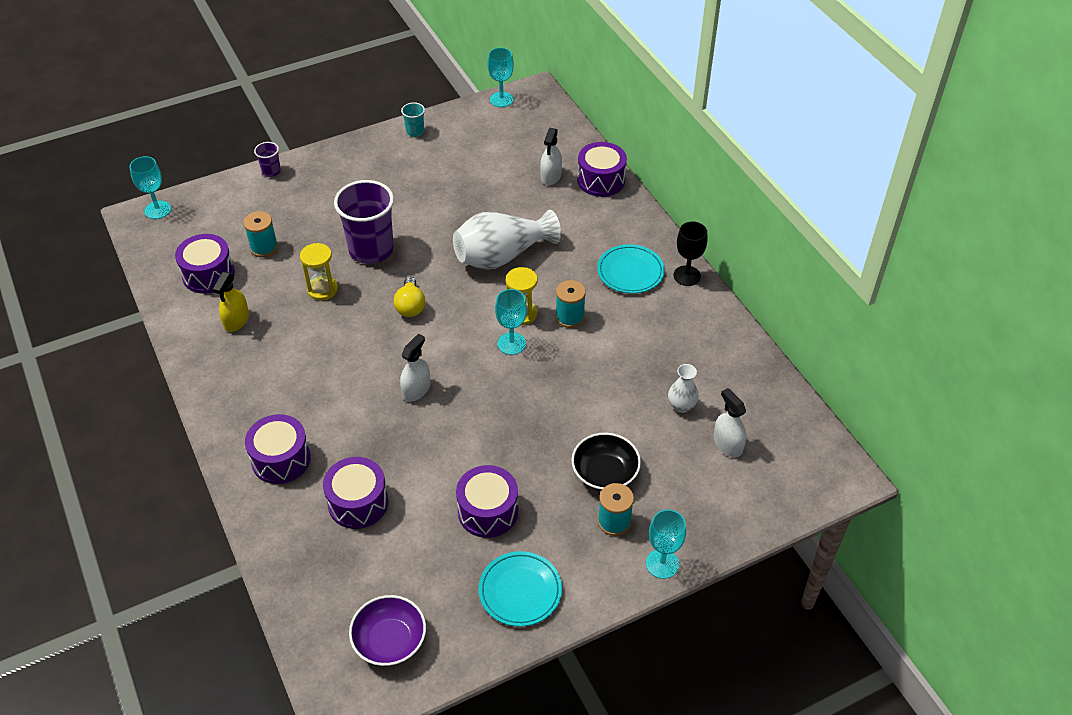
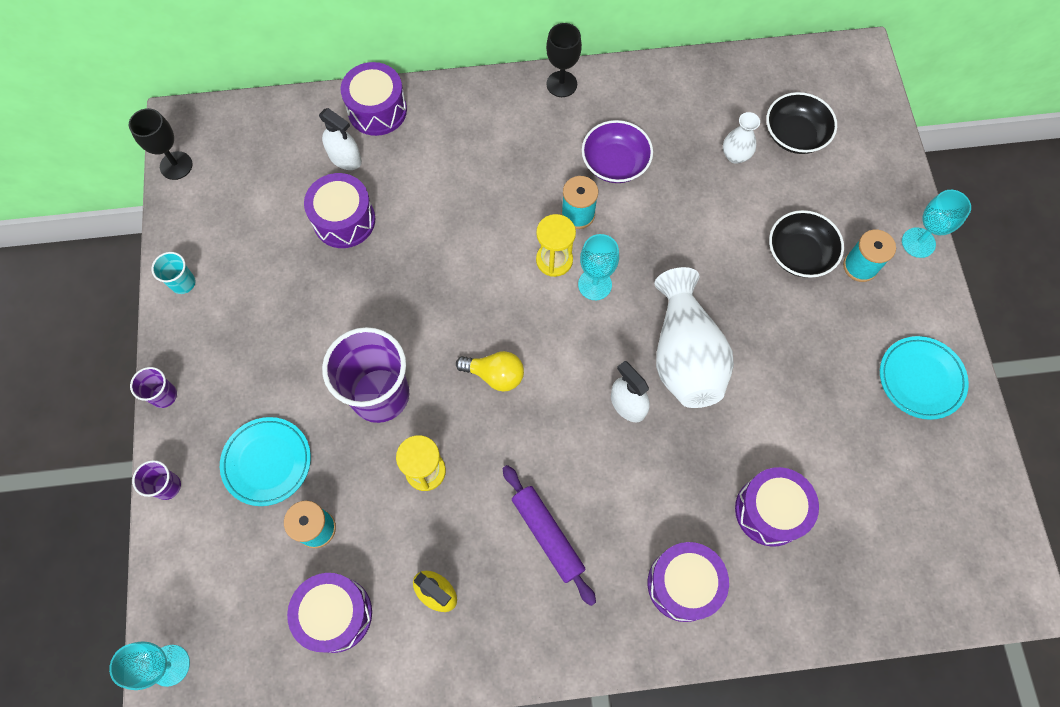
camera: 70 degrees left, 20 degrees up
purple bowl [349,595,426,666] -> purple bowl moved to [582,120,653,183]
white vase [453,210,561,270] -> white vase moved to [654,267,734,408]
purple drum [456,465,518,538] -> purple drum moved to [304,173,375,248]
turquoise goblet [488,47,514,107] -> black goblet [129,108,193,180]
turquoise plate [597,244,665,294] -> turquoise plate moved to [220,417,311,506]
white spray bottle [714,388,746,457] -> black bowl [766,92,837,154]
none -> purple cup [130,367,177,408]
none -> purple rolling pin [503,465,596,606]

